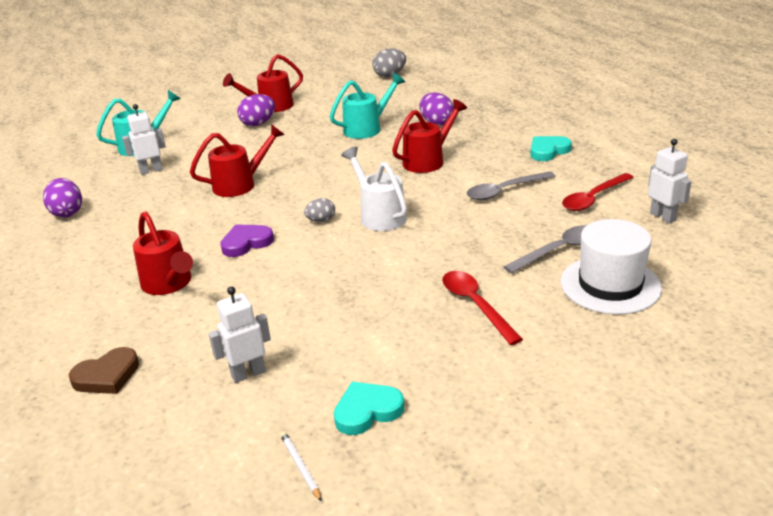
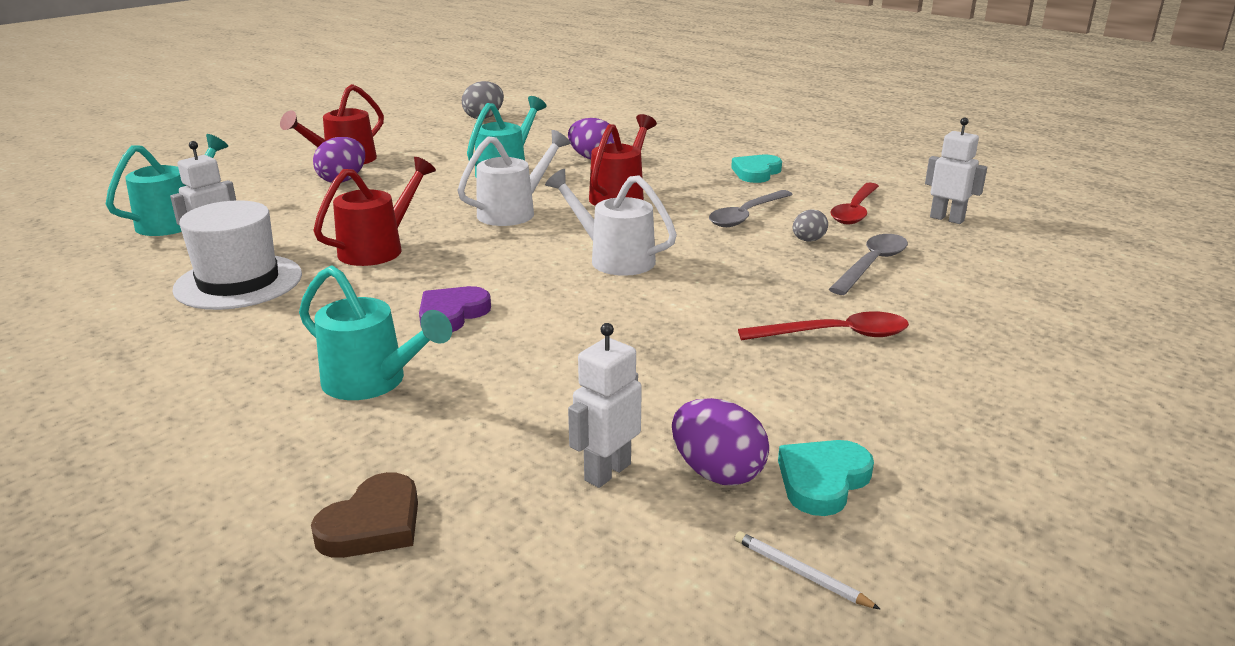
camera: 25 degrees left, 5 degrees down
purple egg [43,178,82,218] -> purple egg moved to [672,398,769,486]
red watering can [133,211,193,295] -> turquoise watering can [299,265,452,400]
grey egg [304,198,335,222] -> grey egg moved to [792,209,828,241]
red spoon [442,271,523,345] -> red spoon turned 135 degrees clockwise [738,311,909,340]
white hat [561,219,662,314] -> white hat moved to [172,200,302,310]
none -> white watering can [457,130,570,226]

